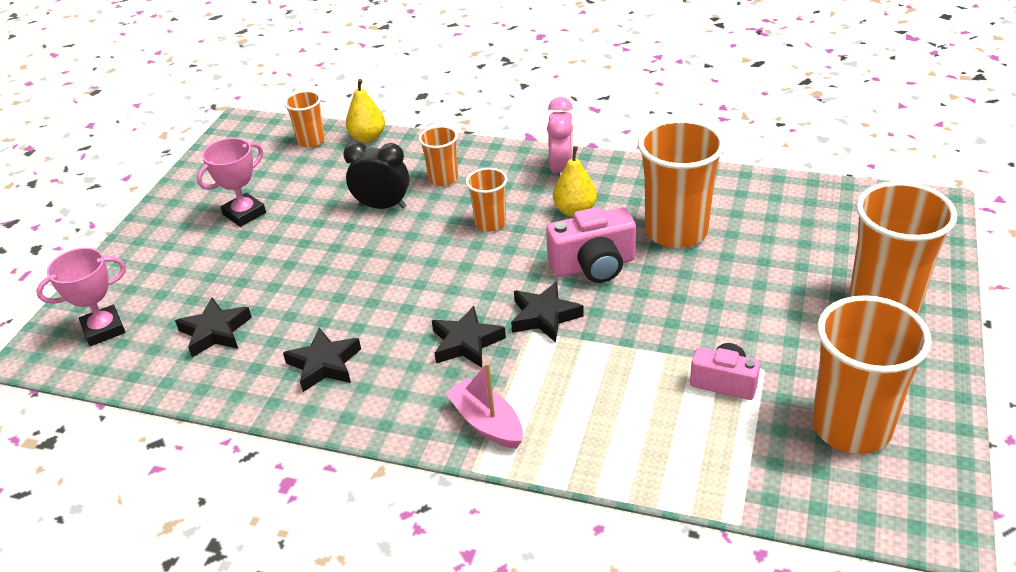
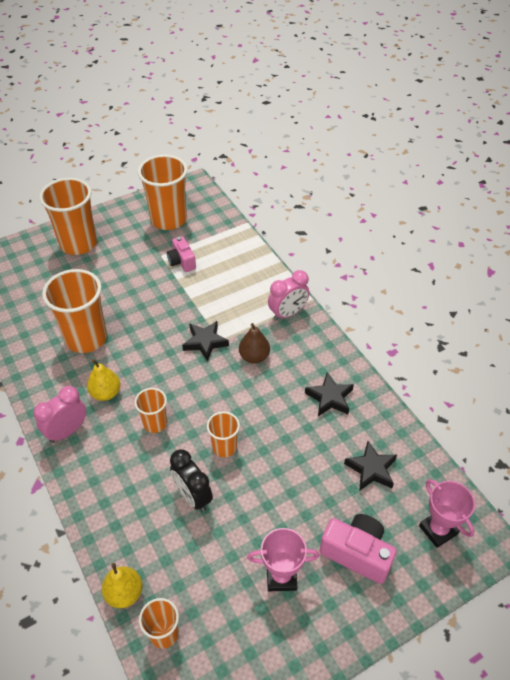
camera: 140 degrees left, 10 degrees up
pink trophy [36,248,126,346] -> pink trophy turned 45 degrees clockwise [419,479,475,548]
orange cup [419,126,458,186] -> orange cup moved to [207,411,240,457]
black star [432,306,506,368] -> brown pear [239,323,270,364]
pink boat [445,362,523,449] -> pink clock [268,270,309,321]
pink camera [546,207,636,283] -> pink camera moved to [320,514,397,584]

